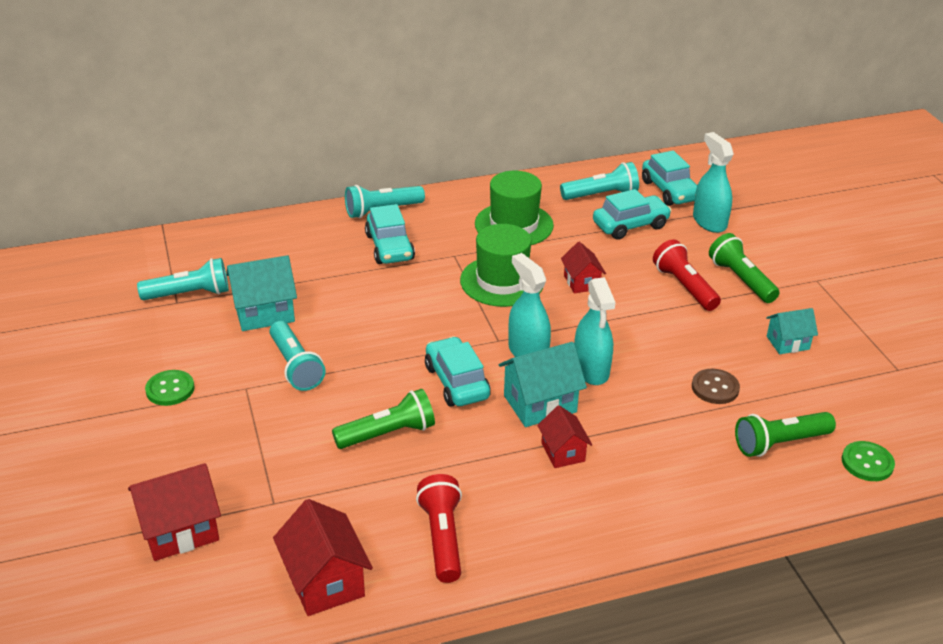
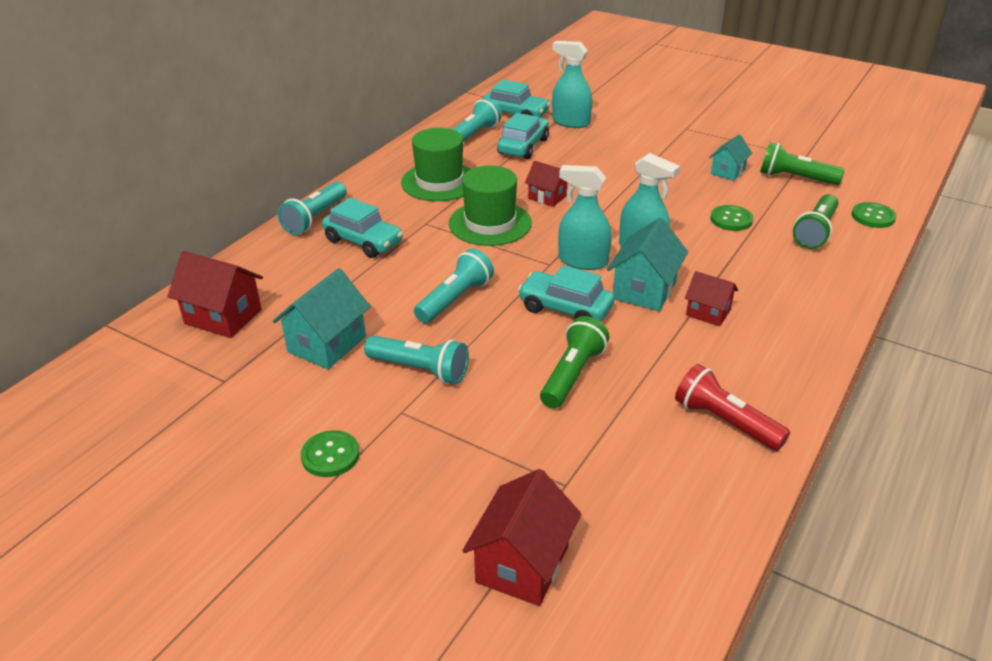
camera: 40 degrees left, 0 degrees up
turquoise flashlight [137,258,229,300] -> turquoise flashlight moved to [414,248,494,323]
red house [273,499,373,616] -> red house moved to [168,251,263,338]
red flashlight [653,239,721,311] -> none
brown button [692,369,740,404] -> green button [710,205,753,231]
green flashlight [709,233,779,303] -> green flashlight moved to [760,142,845,185]

